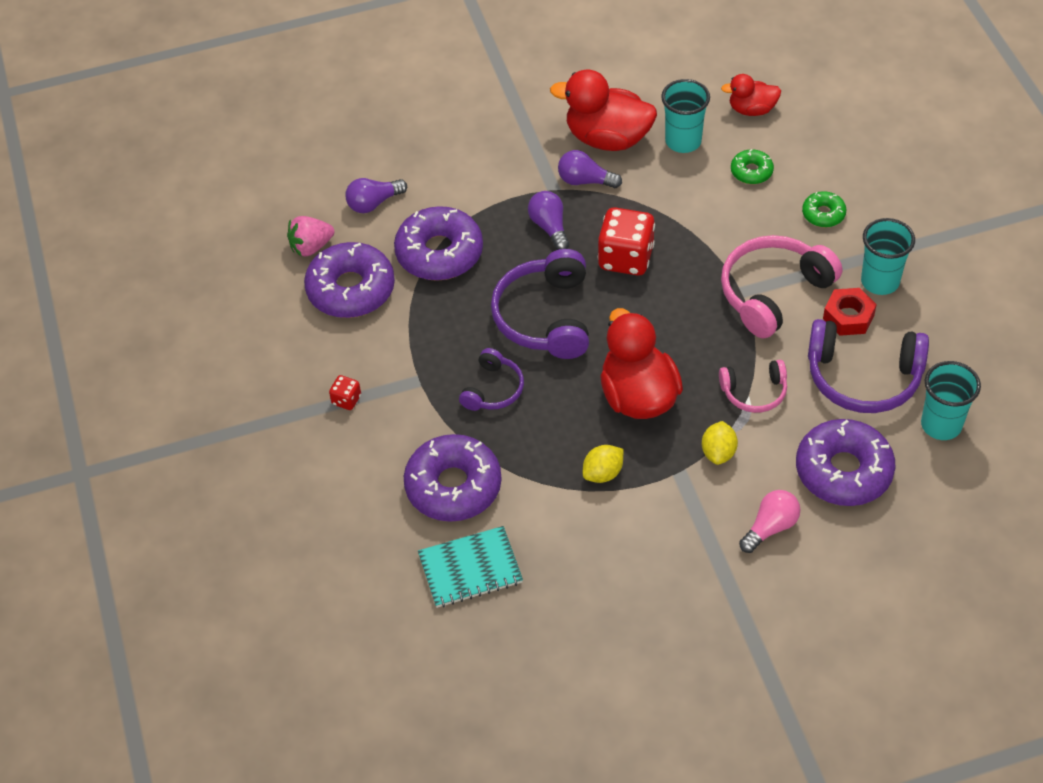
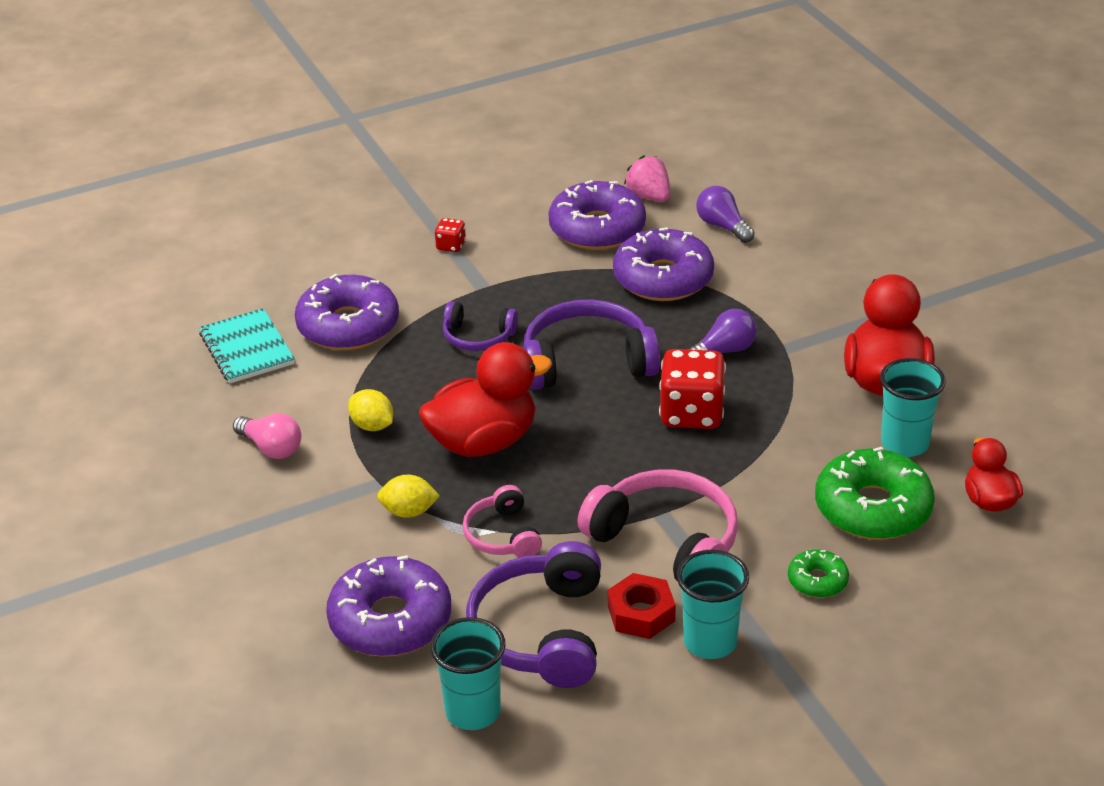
camera: 80 degrees right, 15 degrees down
purple light bulb [558,150,622,188] -> none
green donut [731,149,774,184] -> green donut [815,447,935,540], size x2.02
pink light bulb [739,490,800,553] -> pink light bulb moved to [233,413,301,459]

